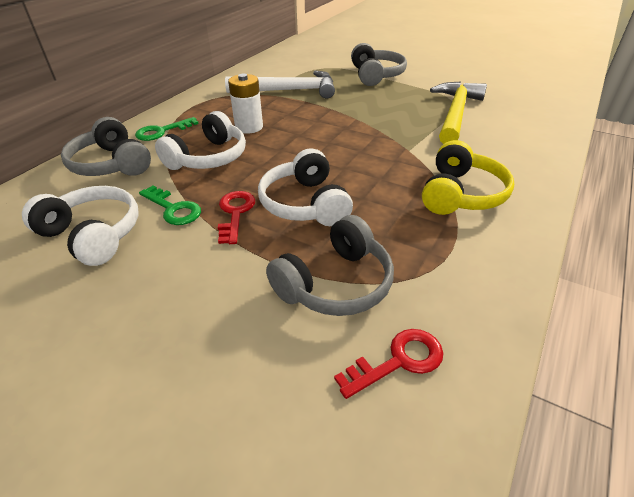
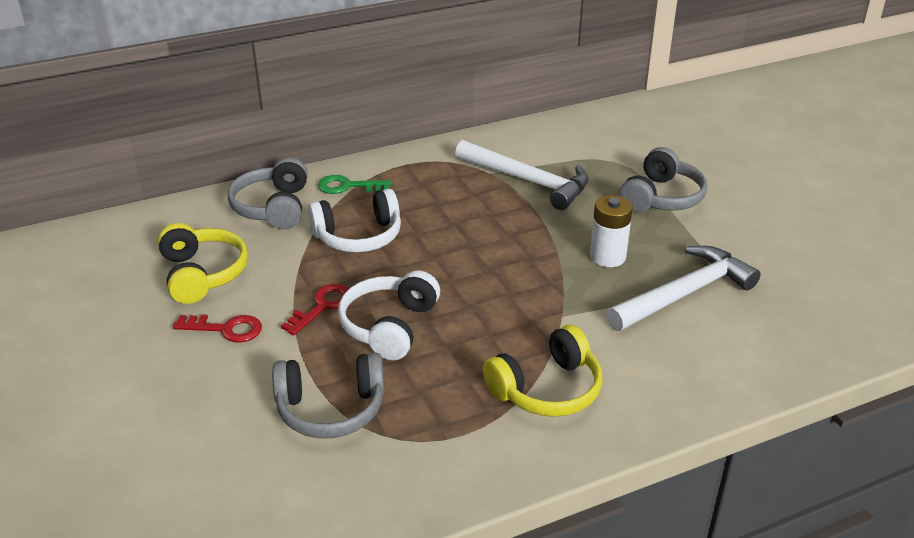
camera: 35 degrees right, 5 degrees down
white headphones [22,186,139,266] -> yellow headphones [158,223,248,304]
green key [139,186,201,225] -> none
white battery [228,74,263,134] -> white battery moved to [590,195,633,267]
red key [334,329,444,399] -> red key moved to [173,314,262,343]
yellow hammer [430,81,487,144] -> white hammer [606,246,761,331]

